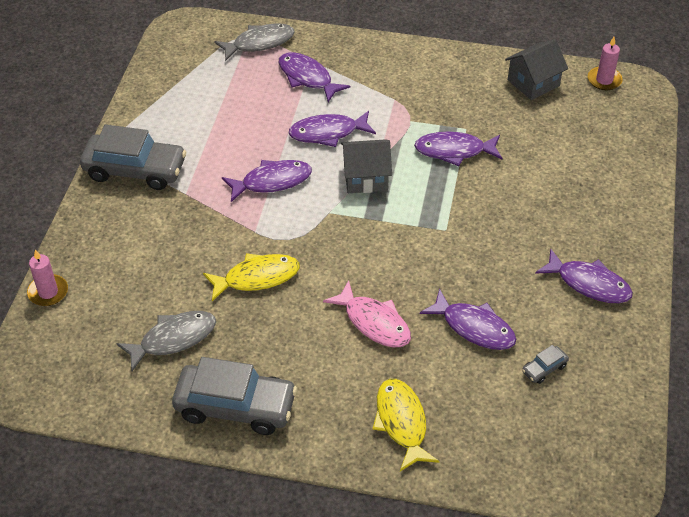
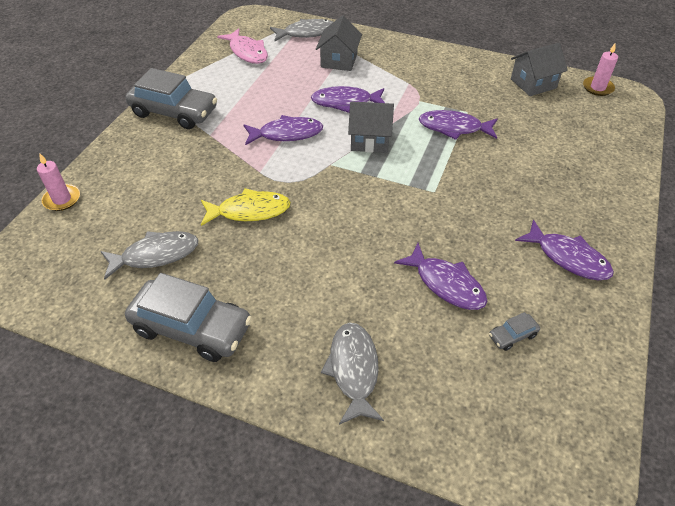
camera: 10 degrees right, 0 degrees up
purple fish [279,52,350,102] -> grey house [316,15,362,71]
pink fish [323,280,411,347] -> pink fish moved to [217,28,268,64]
yellow fish [372,379,439,472] -> grey fish [321,323,384,425]

